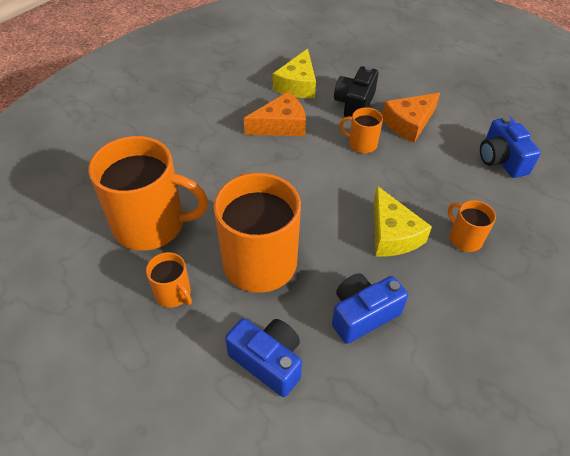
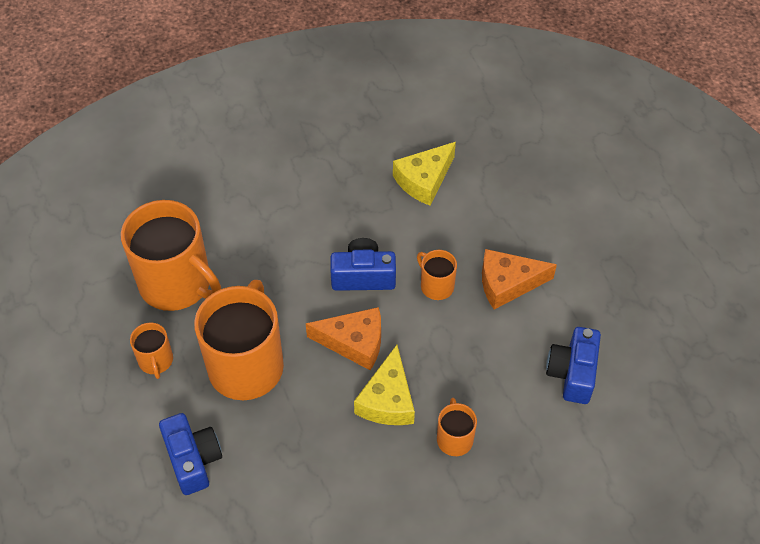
camera: 30 degrees right, 5 degrees up
orange cheese [244,92,306,136] -> orange cheese moved to [306,307,381,371]
blue camera [332,273,408,344] -> blue camera moved to [330,238,396,291]
black camera [334,66,379,117] -> none

